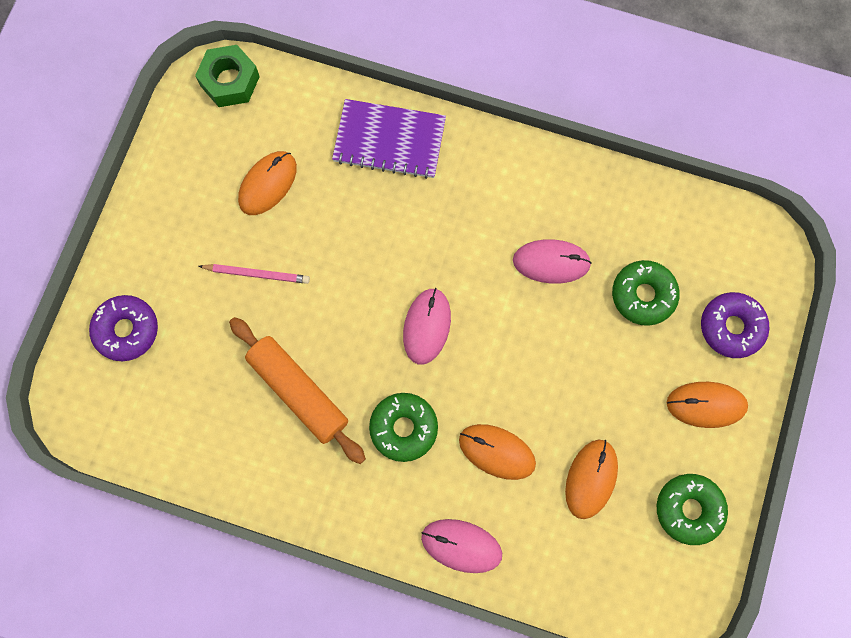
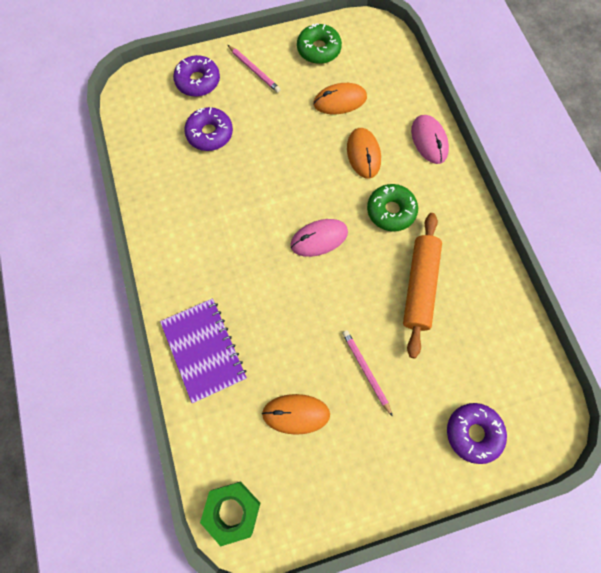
camera: 125 degrees left, 5 degrees down
pink mouse [513,239,592,284] -> none
green donut [612,260,680,326] -> purple donut [184,107,233,151]
orange mouse [667,382,748,428] -> pink pencil [228,45,281,93]

